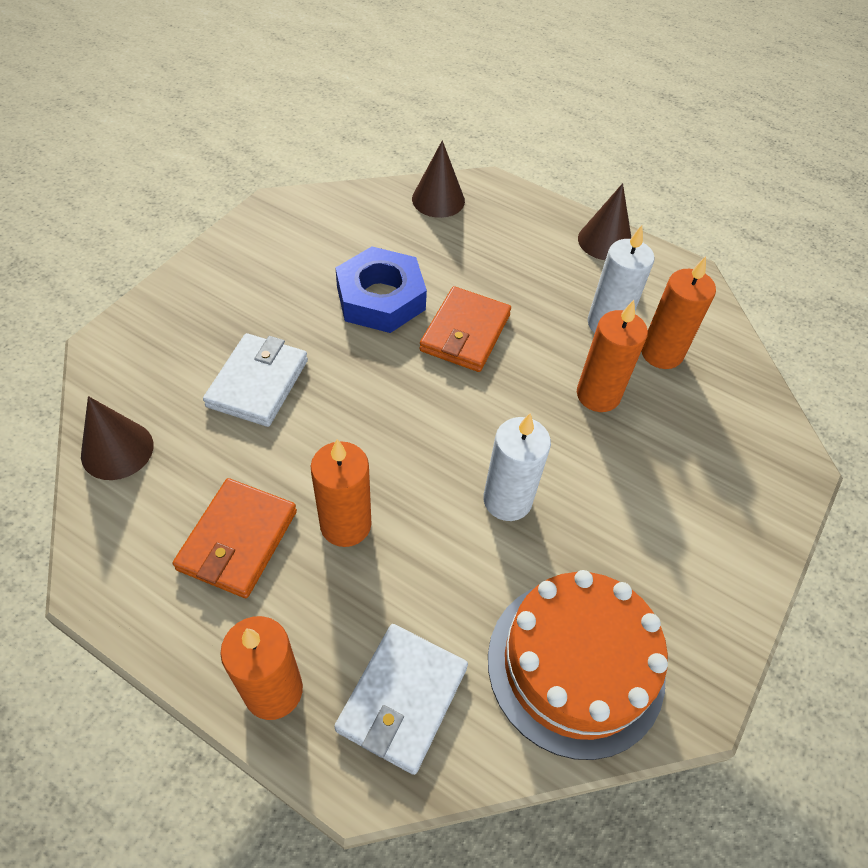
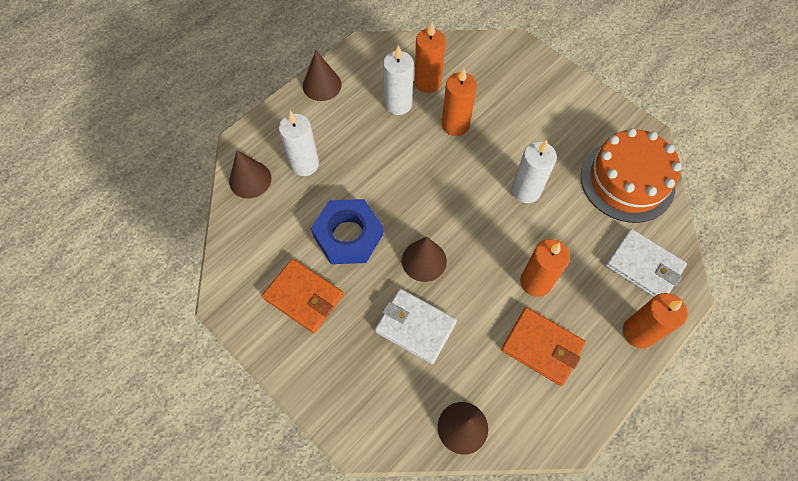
camera: 75 degrees left, 10 degrees up
orange wallet [419,286,511,372] -> orange wallet moved to [262,259,344,333]
none -> white candle [279,111,319,176]
none -> brown cone [402,237,447,282]

